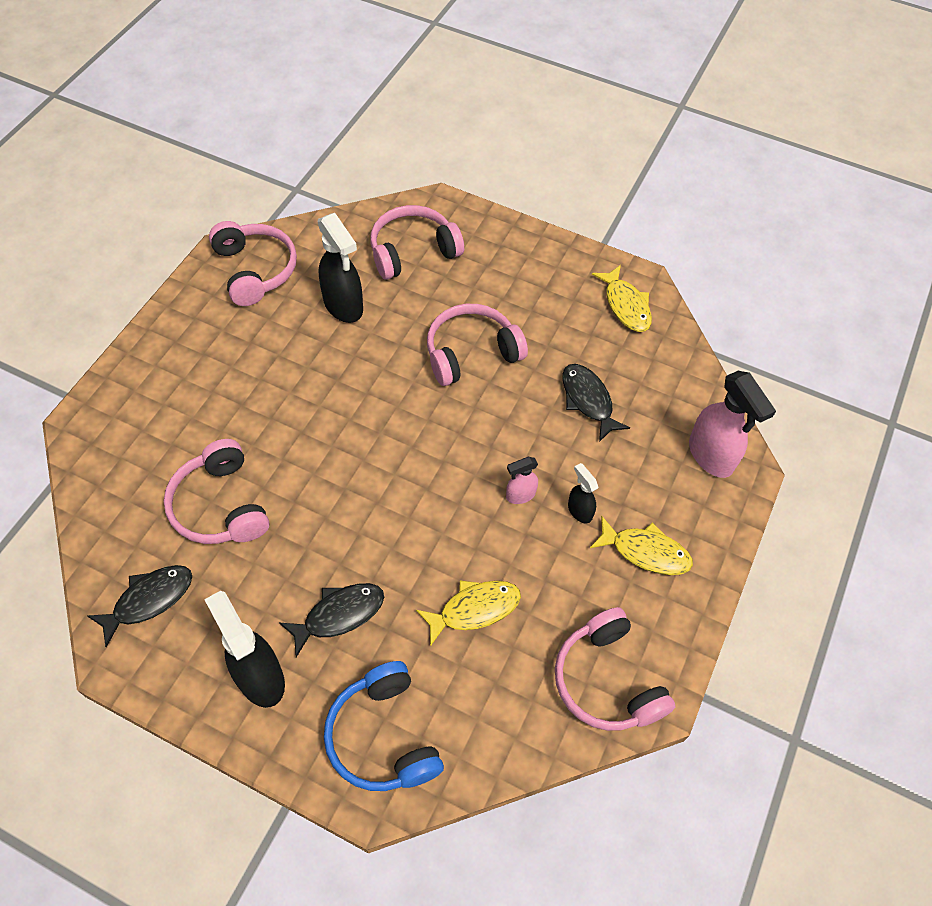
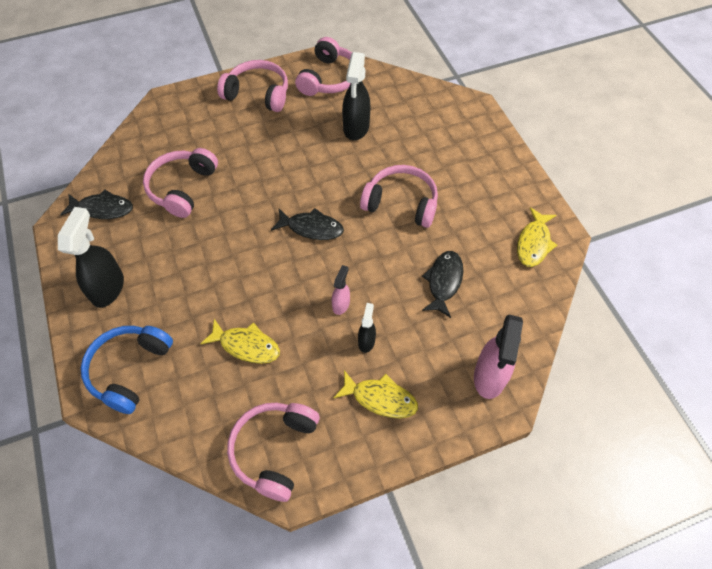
camera: 45 degrees right, 0 degrees up
black fish [279,583,384,657] -> black fish moved to [271,208,344,240]
pink headphones [370,205,464,280] -> pink headphones moved to [217,60,288,112]
pink spray bottle [506,457,538,504] -> pink spray bottle turned 90 degrees clockwise [332,265,350,315]
yellow fish [590,515,693,575] -> yellow fish turned 45 degrees counterclockwise [334,370,418,418]

